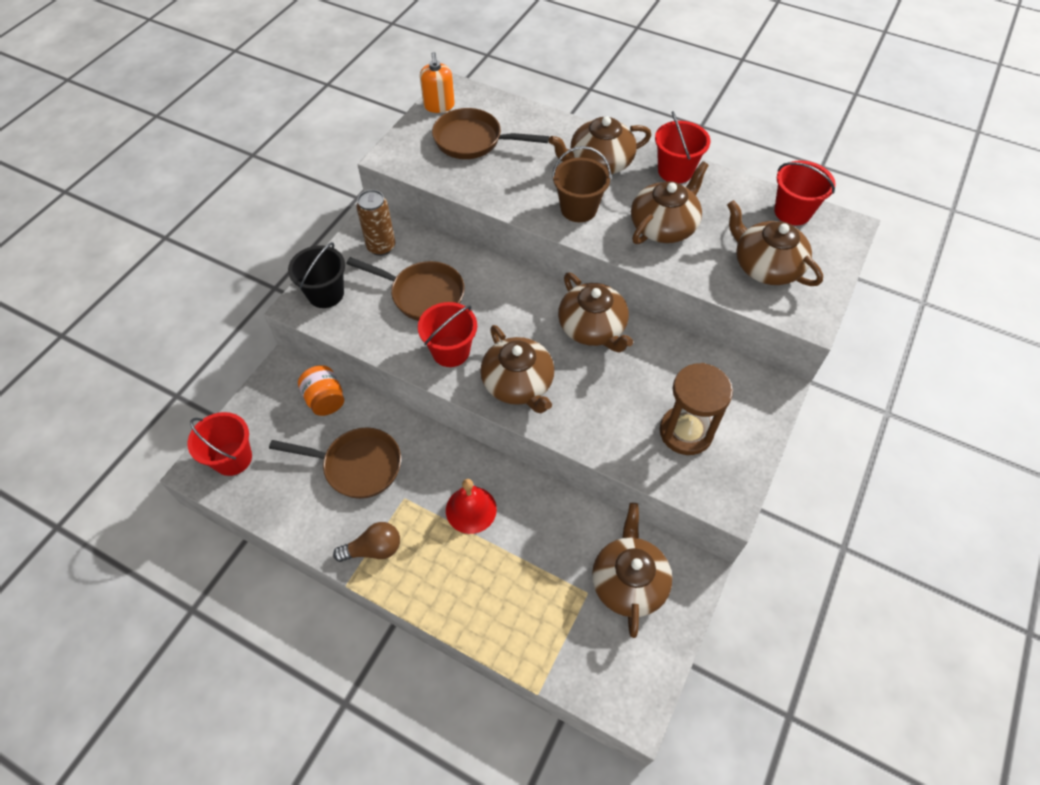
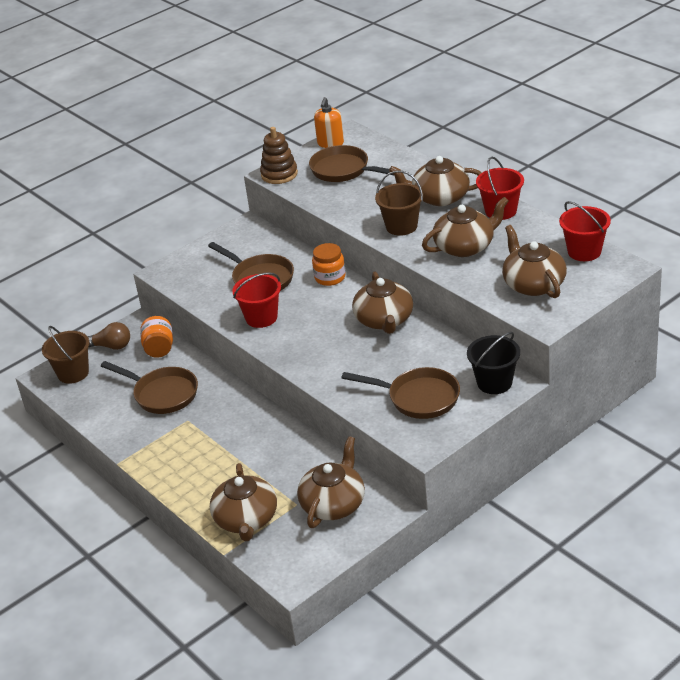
camera: 25 degrees right, 20 degrees down
red bucket [187,412,252,476] -> brown bucket [42,326,90,384]
black bucket [288,242,345,308] -> black bucket moved to [467,332,520,394]
brown light bulb [333,522,400,562] -> brown light bulb moved to [87,322,130,350]
brown can [356,190,395,256] -> none
red bell [446,479,497,534] -> none
brown teapot [480,325,554,413] -> brown teapot moved to [210,463,277,541]
brown hourglass [660,363,733,455] -> brown pan [341,367,460,419]
none -> brown stacking toy [260,127,298,184]
none -> orange jar [312,243,346,286]

